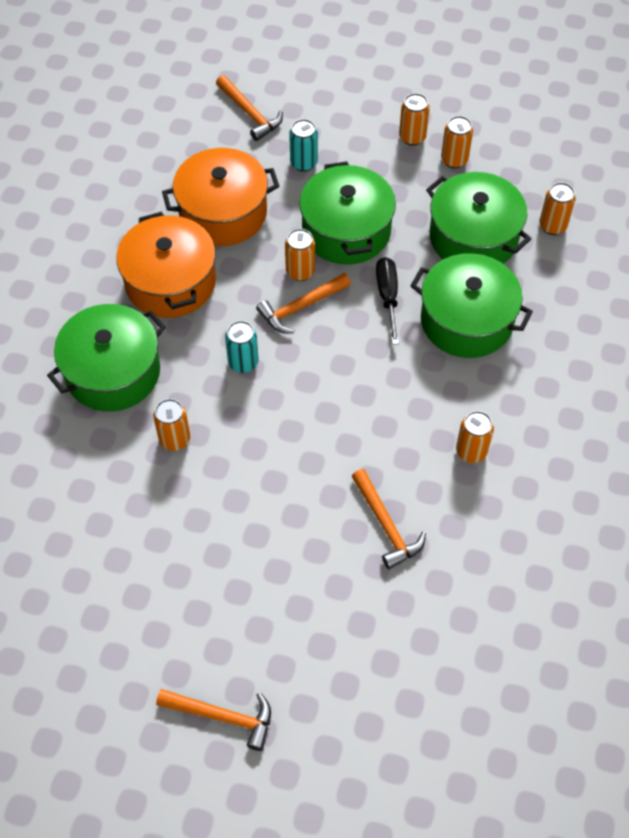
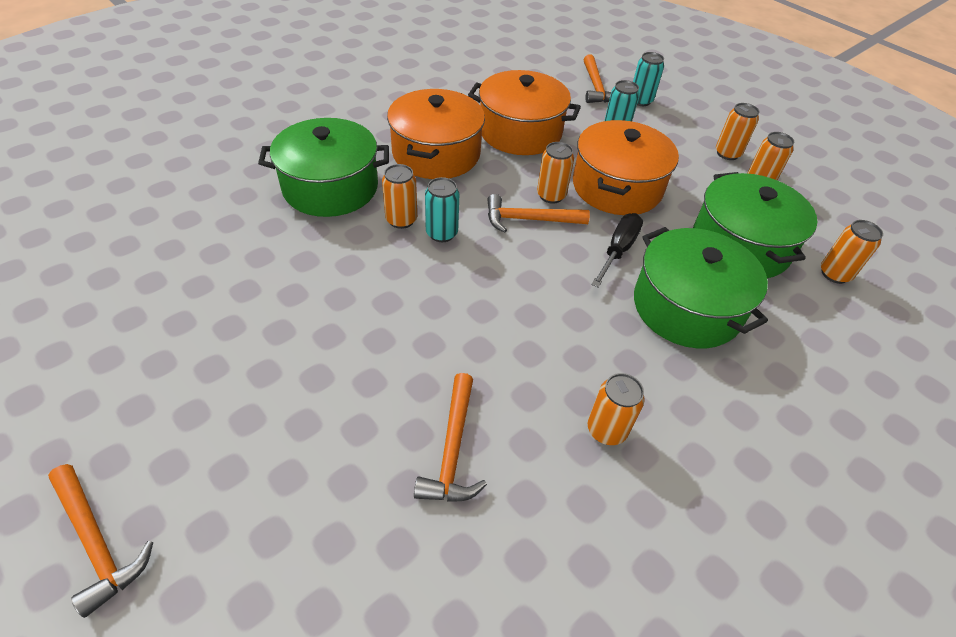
camera: 30 degrees right, 10 degrees down
orange can [153,399,190,451] -> orange can moved to [382,164,417,229]
green pot [299,161,396,265] -> orange pot [573,120,679,215]
none -> turquoise can [633,52,664,106]

